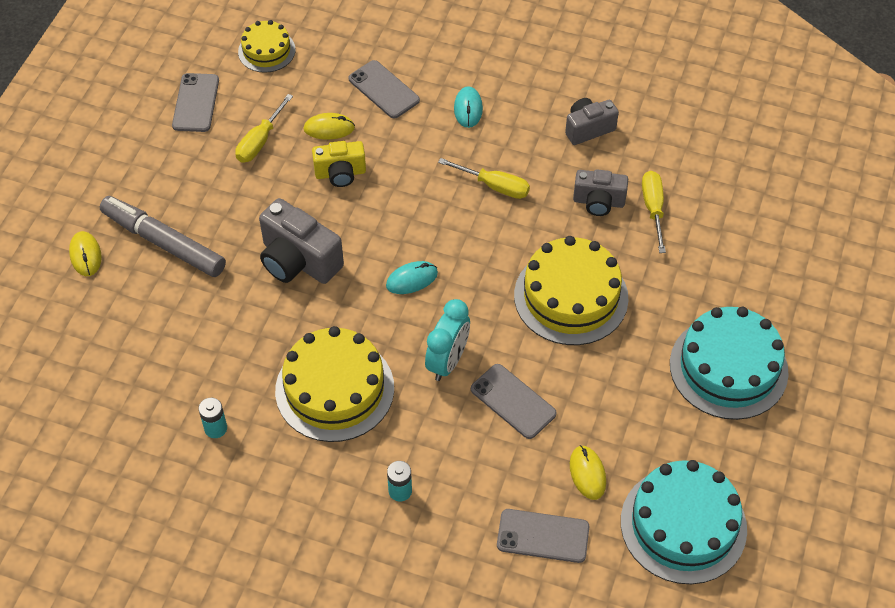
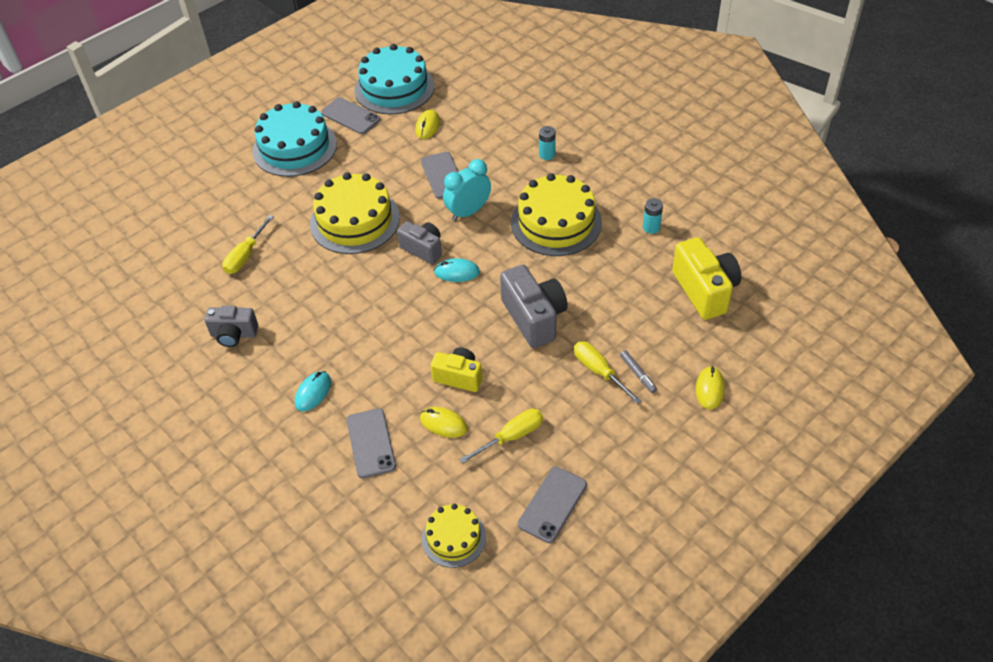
camera: 150 degrees left, 5 degrees down
grey marker [100,196,226,277] -> grey marker [620,350,657,393], size x0.41
yellow screwdriver [438,158,530,199] -> yellow screwdriver moved to [574,341,642,404]
grey phone [497,509,589,563] -> grey phone moved to [321,97,381,134]
grey camera [573,169,628,216] -> grey camera moved to [397,221,442,264]
none -> yellow camera [672,237,741,320]

